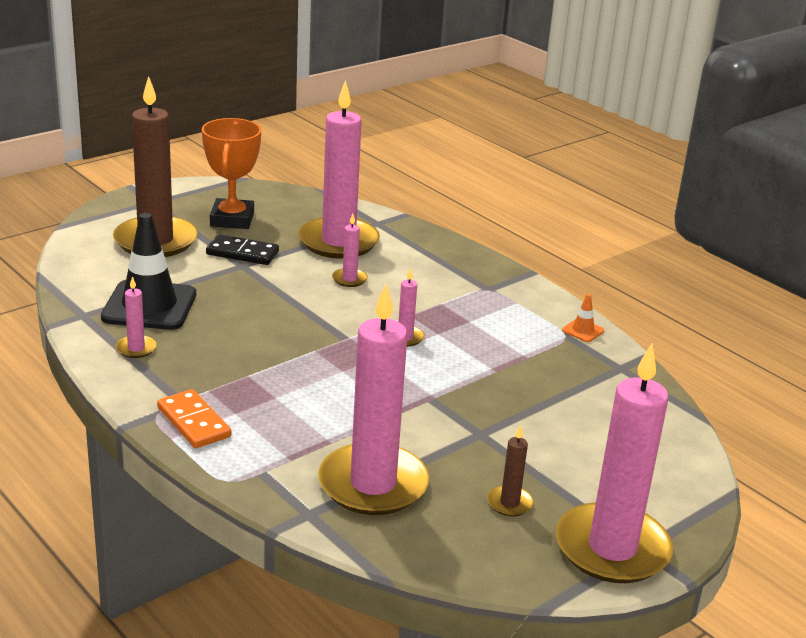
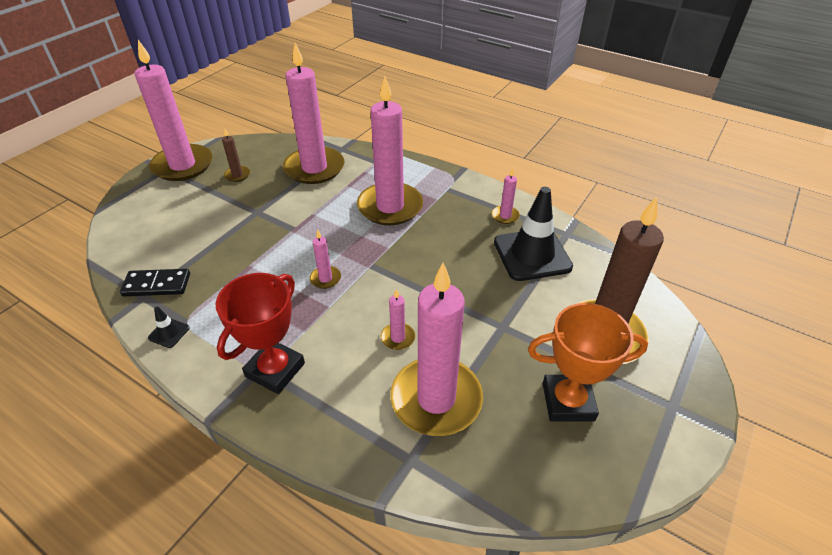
camera: 165 degrees right, 15 degrees up
orange domino [157,389,231,448] -> none
orange trophy [202,118,261,229] -> orange trophy turned 75 degrees counterclockwise [528,303,648,422]
black domino [206,234,279,265] -> black domino moved to [120,269,190,296]
orange traffic cone [562,294,604,342] -> black traffic cone [148,307,190,348]
none -> red trophy [216,273,305,394]
none -> pink candle [357,76,423,225]

